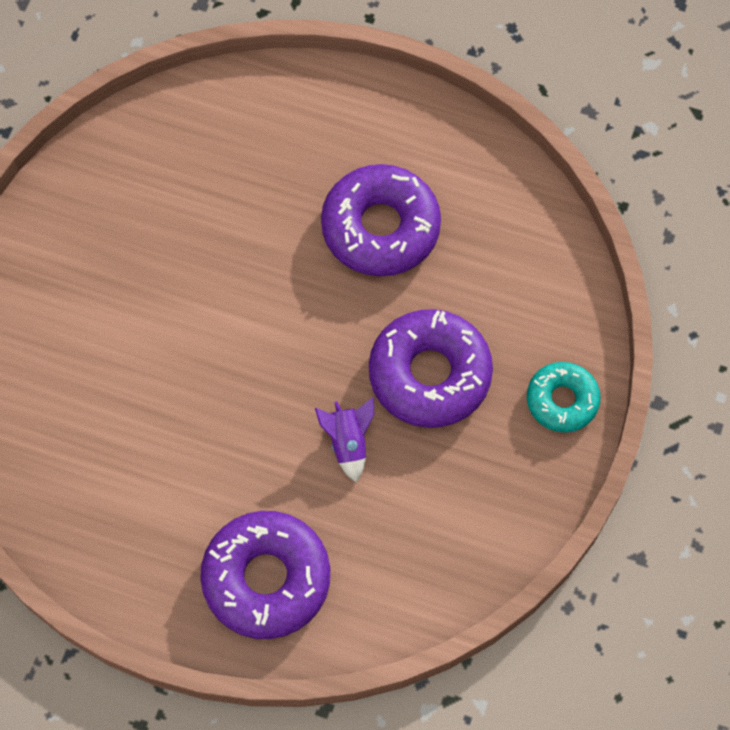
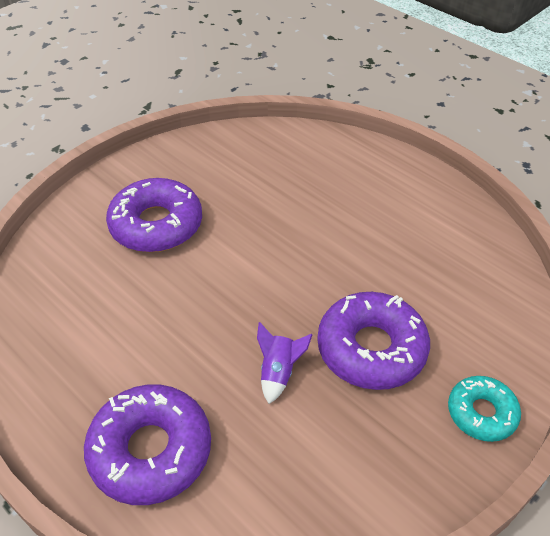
camera: 25 degrees right, 20 degrees down
purple donut [321,164,441,276] -> purple donut moved to [106,178,202,252]

